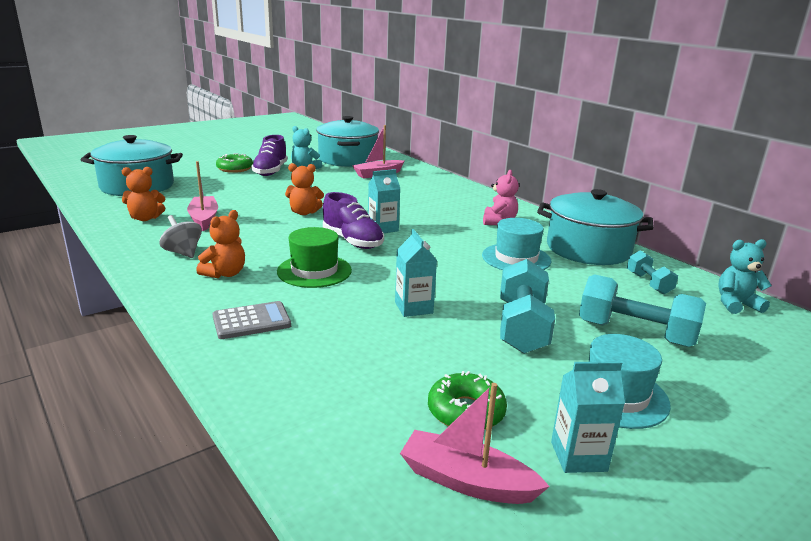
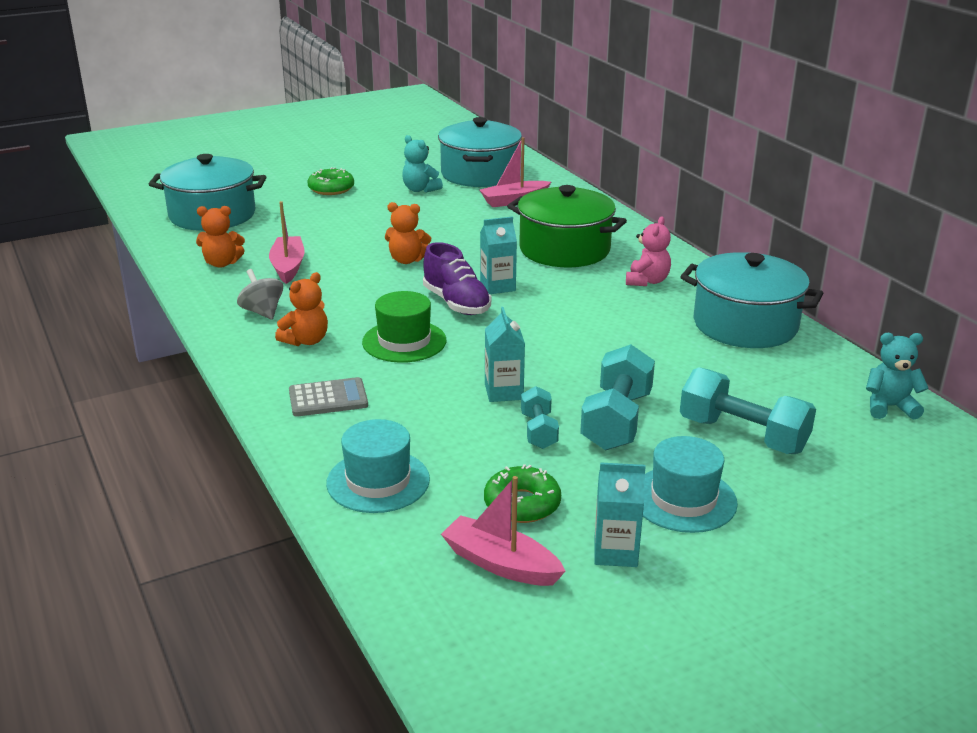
camera: 10 degrees right, 5 degrees up
purple shoe [251,135,288,176] -> none
turquoise hat [482,218,551,270] -> turquoise hat moved to [326,419,430,513]
turquoise dumbbell [627,250,678,294] -> turquoise dumbbell moved to [521,386,559,449]
none -> green pot [507,185,627,267]

